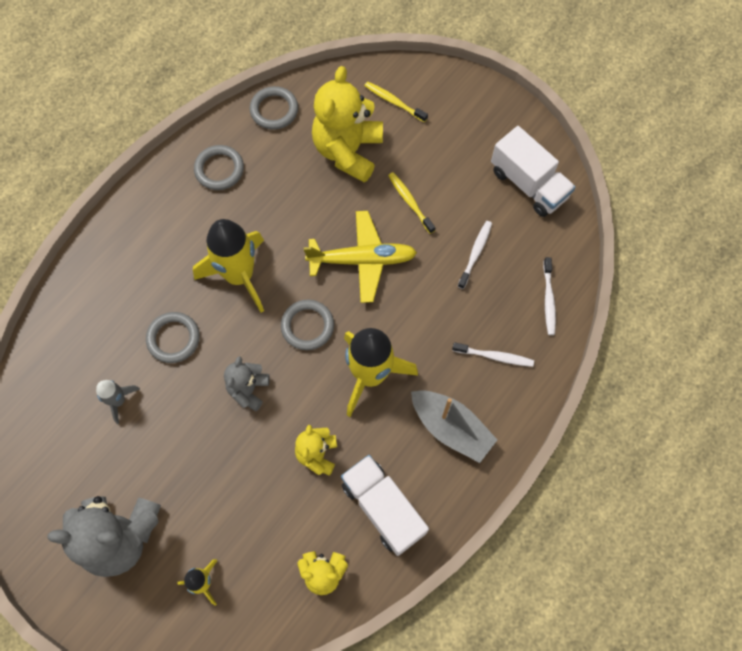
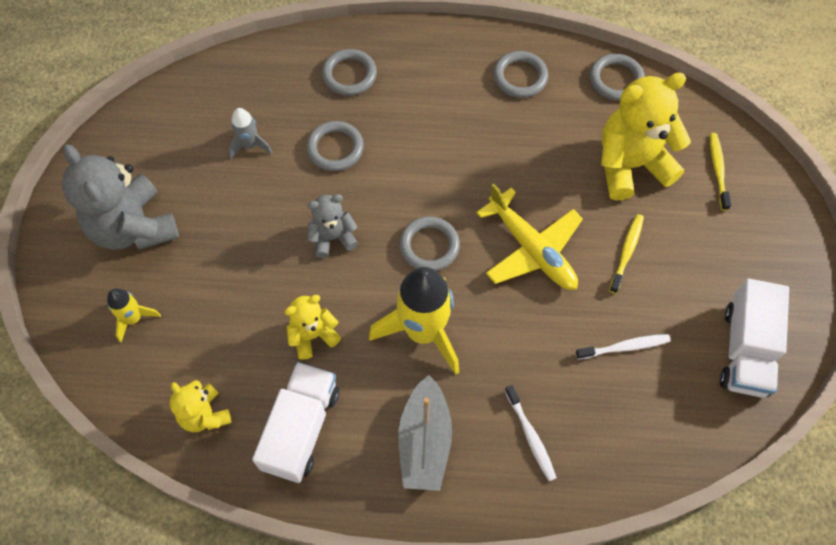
camera: 55 degrees right, 5 degrees down
yellow rocket [193,219,264,313] -> none
white toothbrush [543,257,556,335] -> none
none -> grey ring [322,49,377,96]

